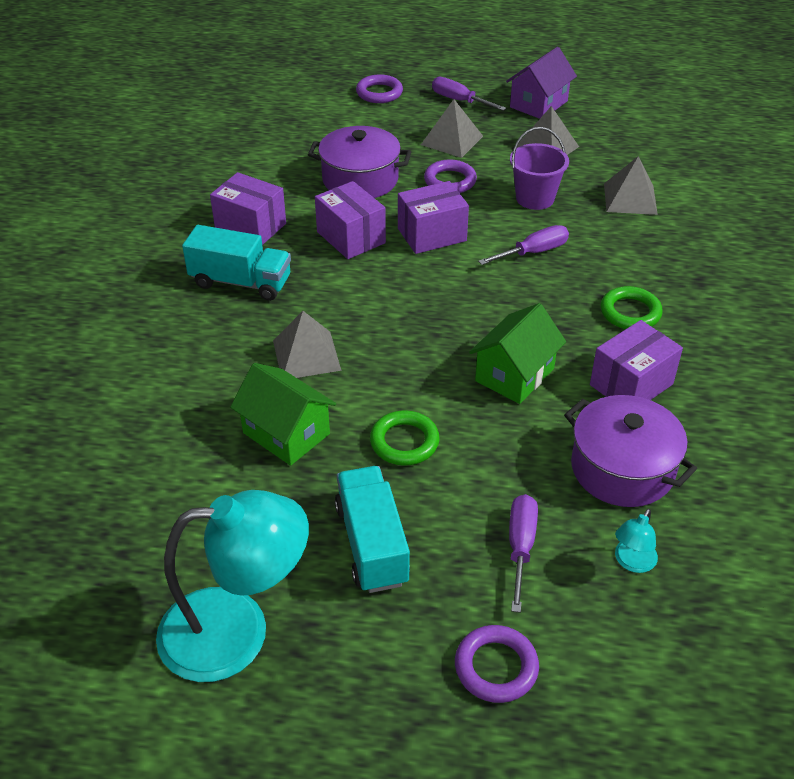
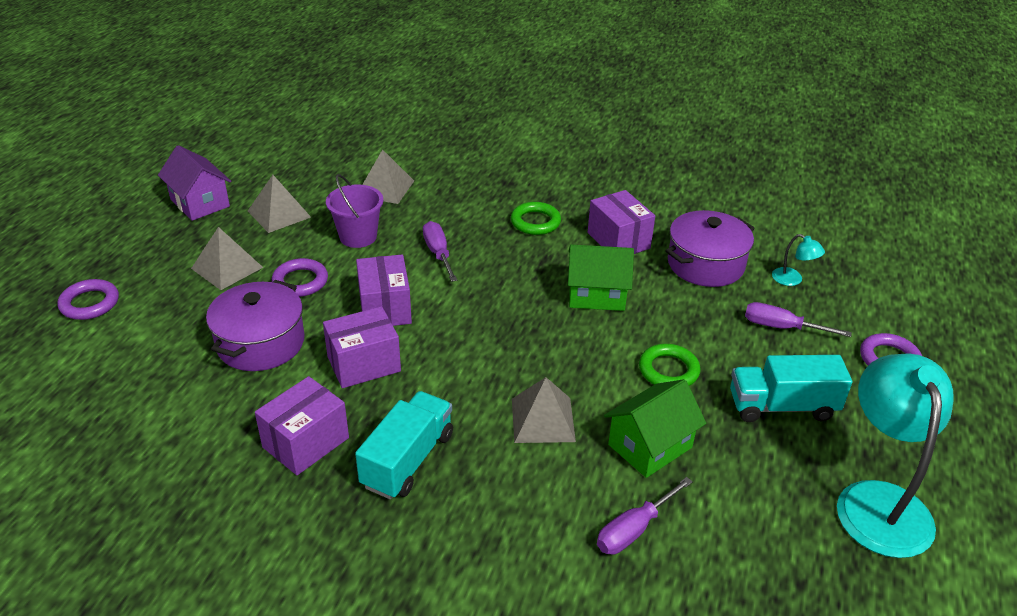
camera: 80 degrees left, 5 degrees down
purple screwdriver [432,77,506,111] -> purple screwdriver moved to [597,477,693,555]
green house [469,303,566,404] -> green house turned 45 degrees counterclockwise [568,244,634,311]

